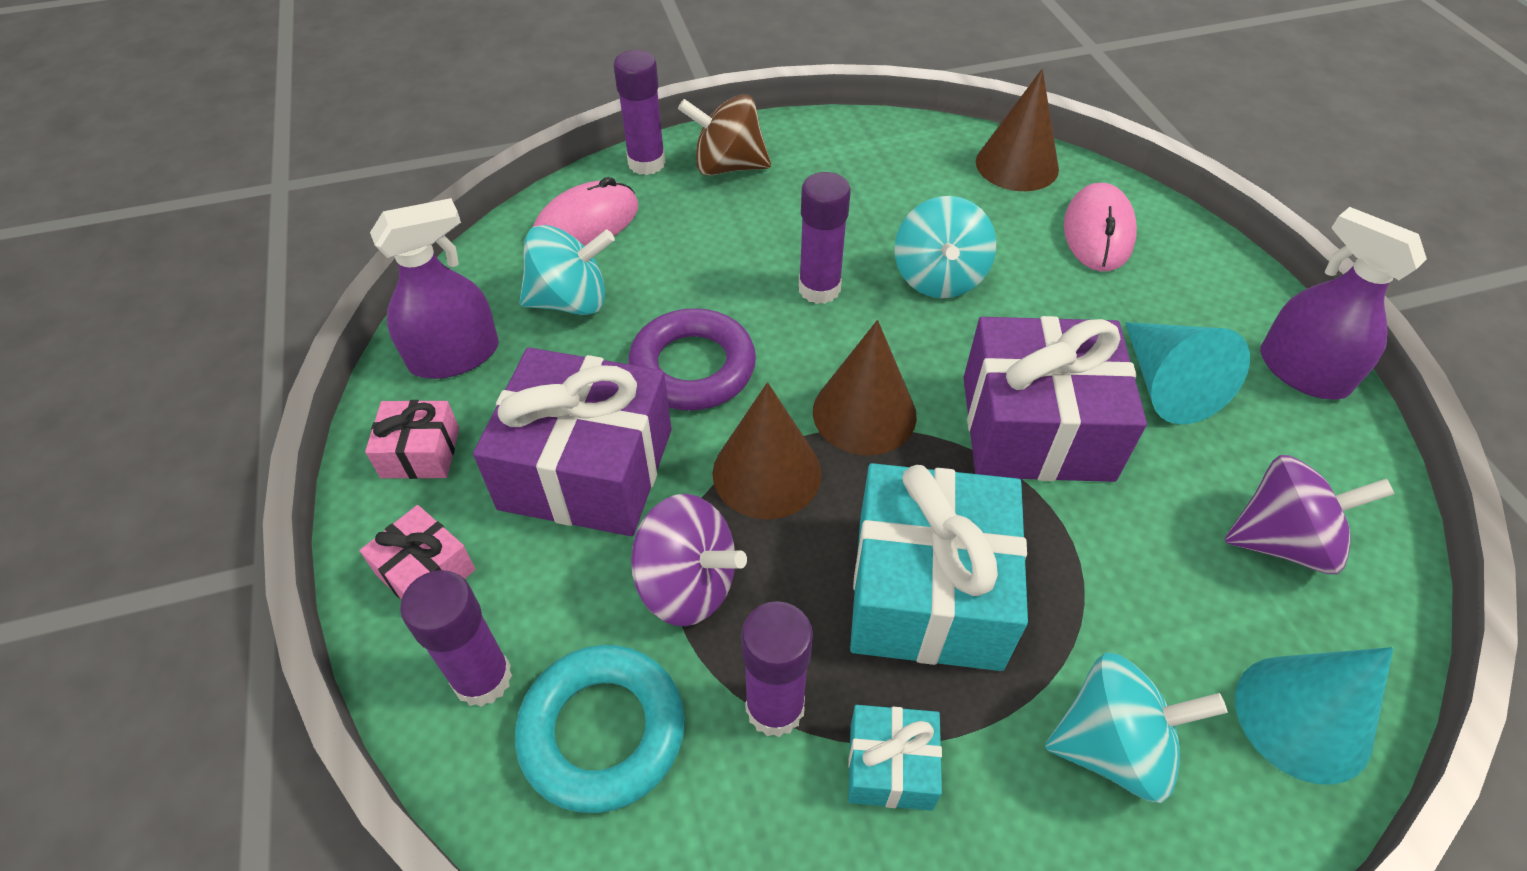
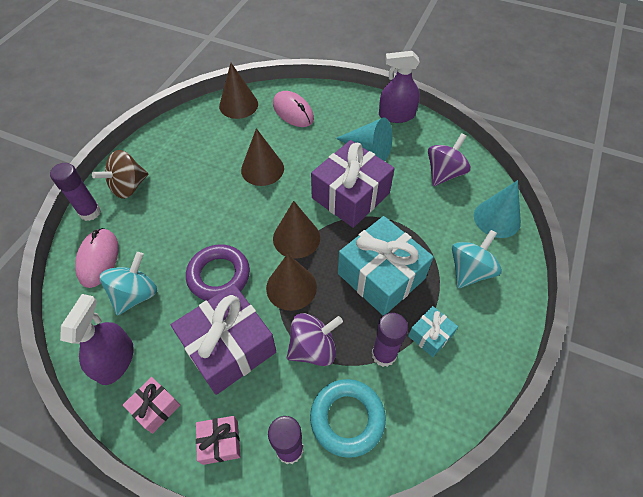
camera: 50 degrees left, 5 degrees up
purple glue stick [799,172,851,304] -> none
turquoise spinning top [895,196,996,298] -> brown cone [241,128,284,186]

